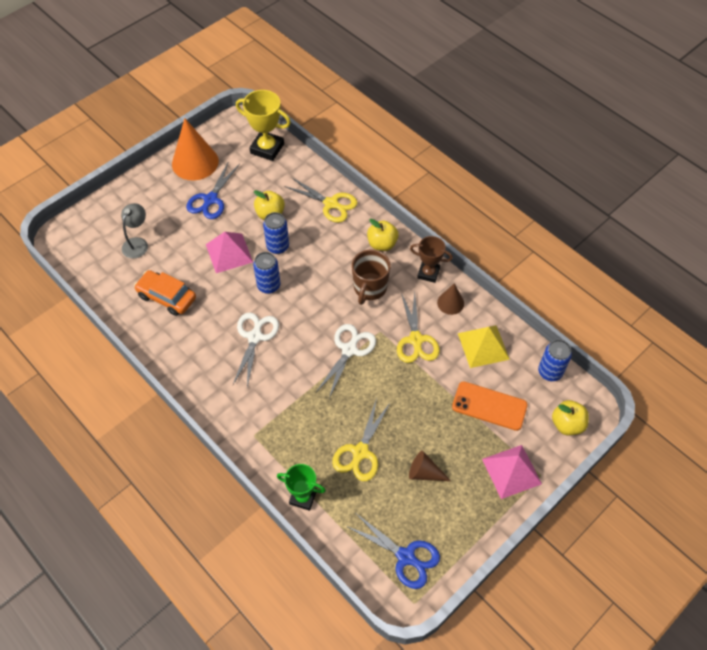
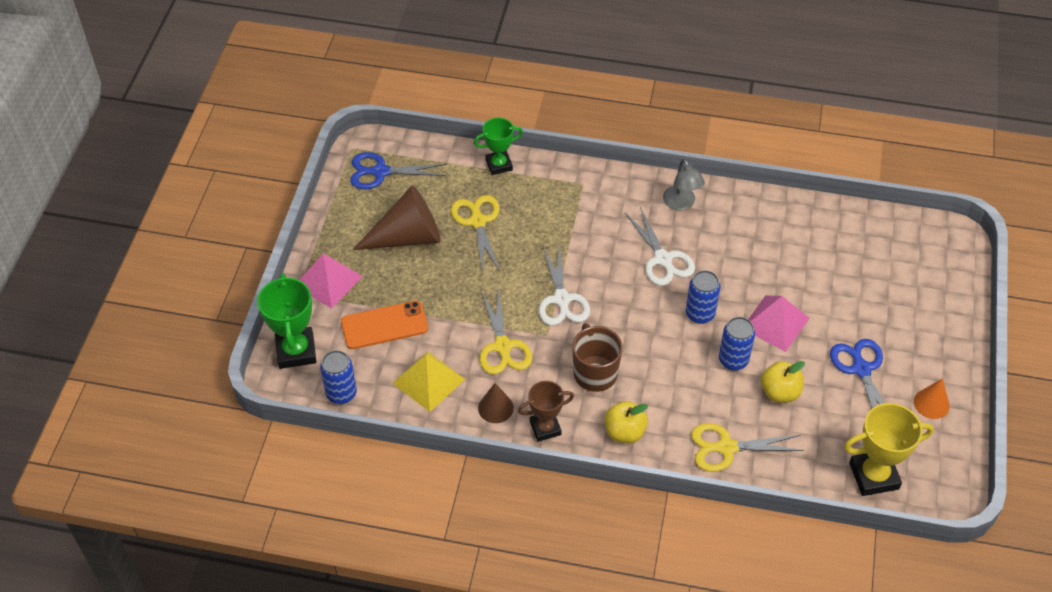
camera: 145 degrees right, 5 degrees down
grey lamp [121,203,148,259] -> grey lamp moved to [663,159,705,210]
orange car [134,270,196,316] -> none
orange cone [172,118,219,180] -> orange cone [914,378,950,419], size x0.52
yellow scissors [397,292,440,363] -> yellow scissors turned 150 degrees counterclockwise [480,288,532,375]
brown cone [409,451,451,481] -> brown cone [353,185,441,250], size x1.93
yellow apple [552,400,589,435] -> green trophy [257,274,316,369]

